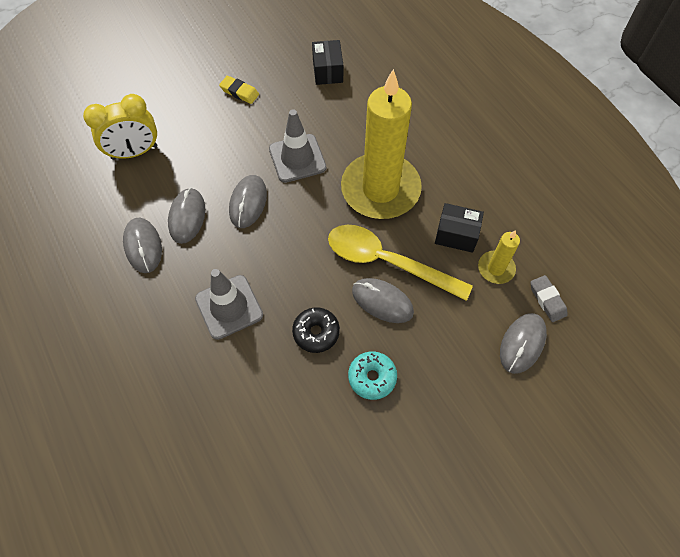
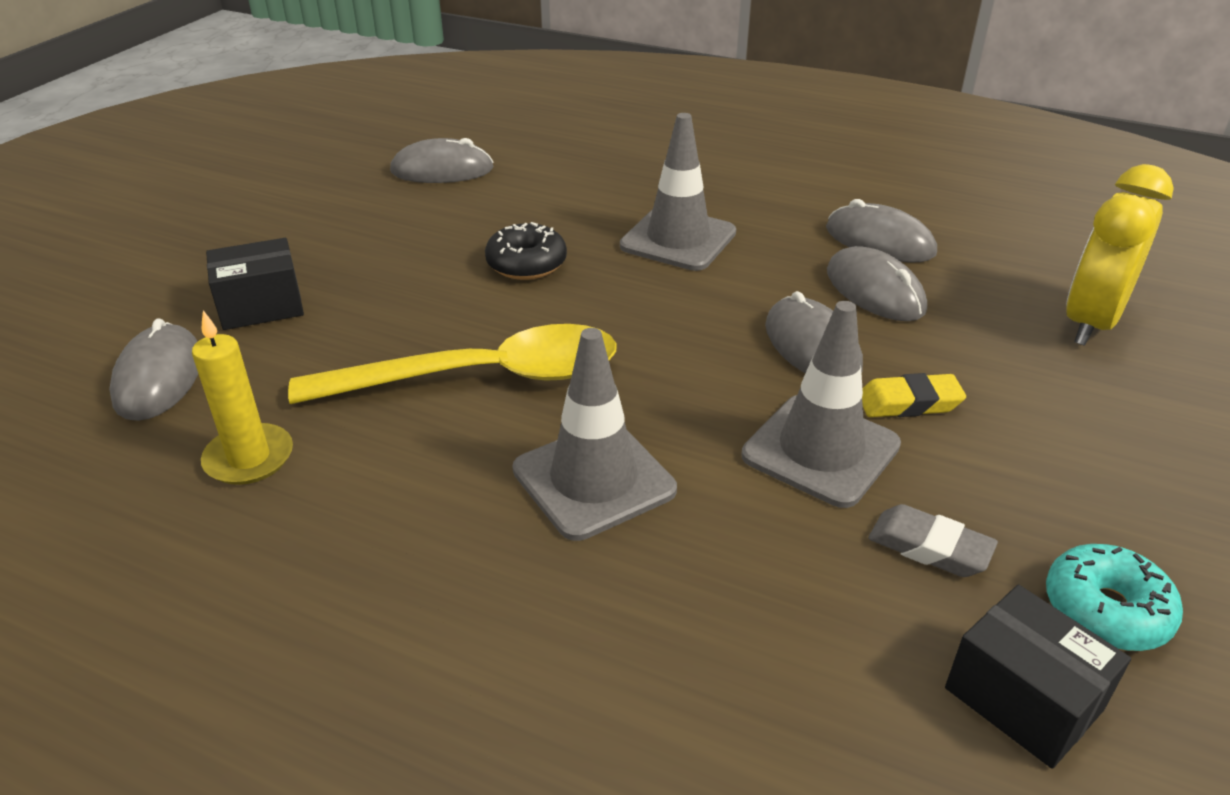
camera: 145 degrees right, 25 degrees down
yellow eraser [219,76,259,104] -> yellow eraser moved to [862,373,966,417]
yellow candle [341,69,422,219] -> grey traffic cone [513,328,677,541]
turquoise donut [348,351,397,400] -> turquoise donut moved to [1046,544,1183,651]
grey mouse [352,278,414,323] -> grey mouse moved to [390,138,493,183]
black box [435,203,484,253] -> black box moved to [206,238,304,330]
grey eraser [531,275,568,322] -> grey eraser moved to [868,504,998,577]

